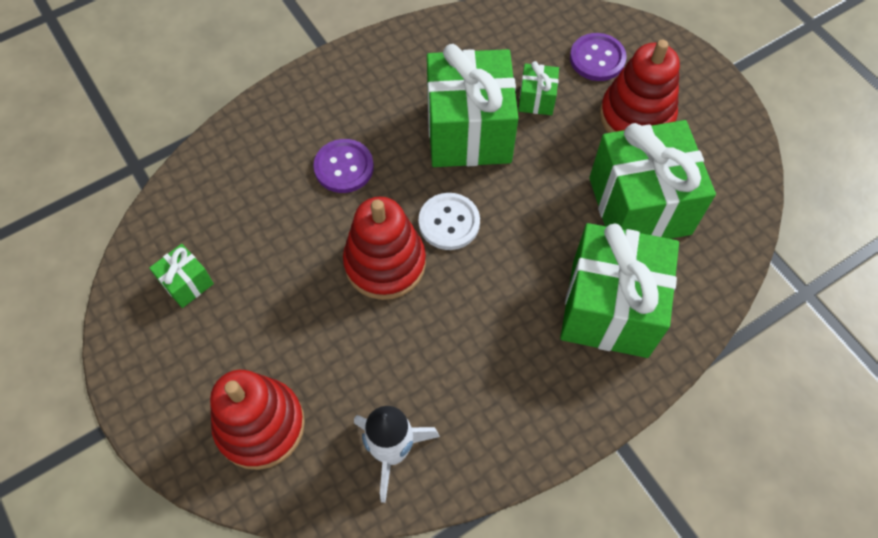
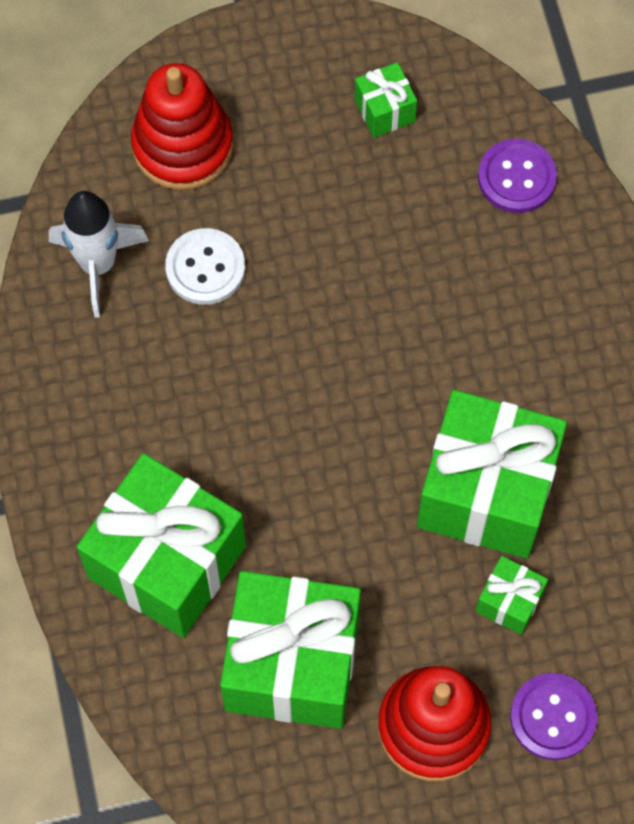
camera: 110 degrees right, 5 degrees up
purple button [313,139,374,193] -> purple button moved to [478,139,557,213]
red stacking toy [343,197,426,300] -> none
white button [418,193,480,250] -> white button moved to [165,228,245,305]

